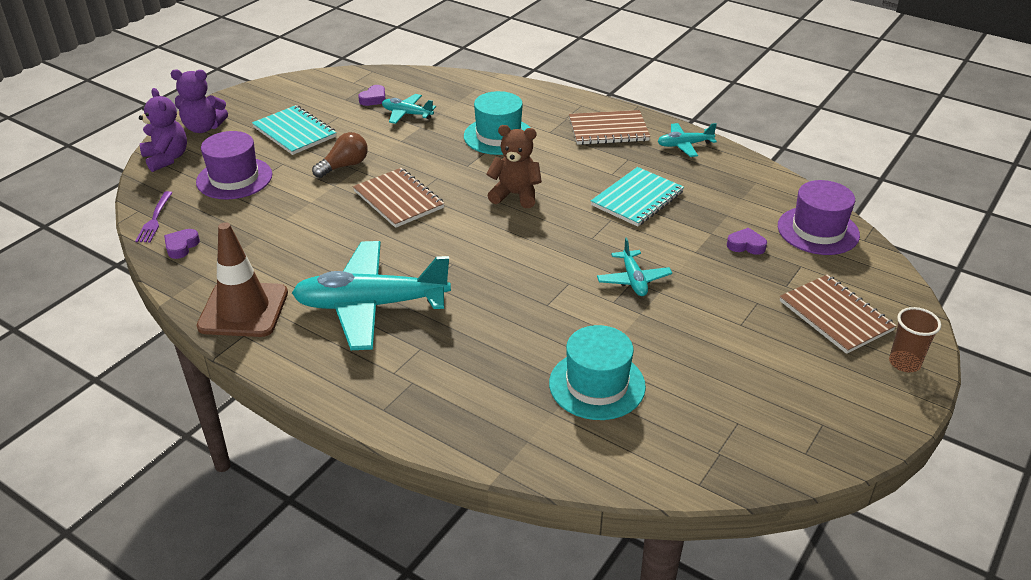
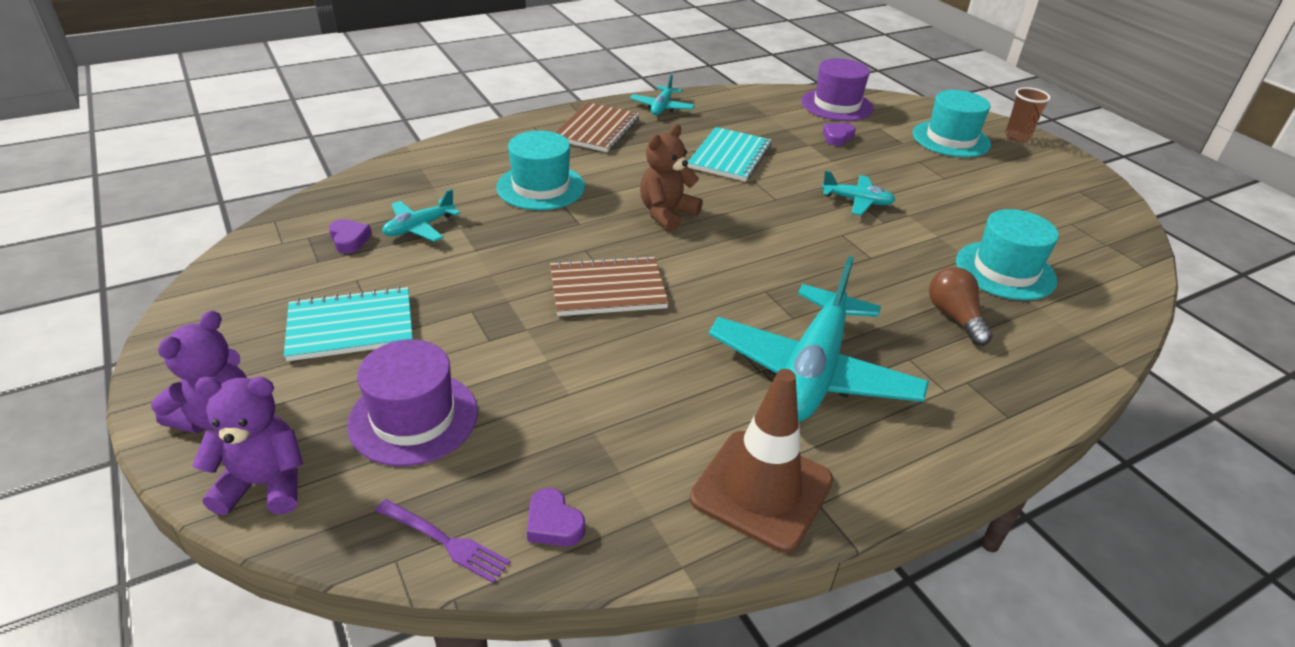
camera: 65 degrees left, 0 degrees up
brown light bulb [312,132,368,178] -> brown light bulb moved to [929,267,993,346]
turquoise notebook [591,167,684,227] -> turquoise notebook turned 45 degrees clockwise [688,127,772,182]
brown notebook [780,275,897,354] -> turquoise hat [913,90,991,157]

